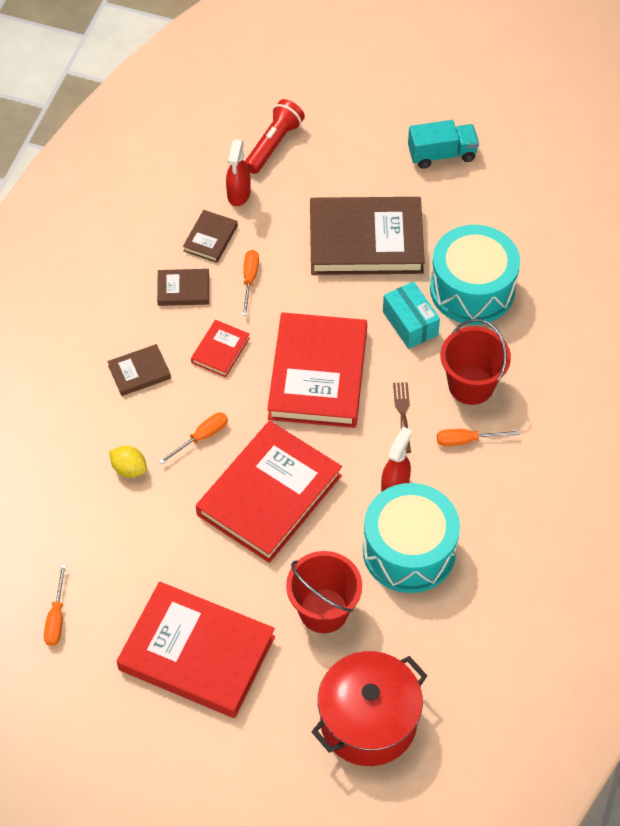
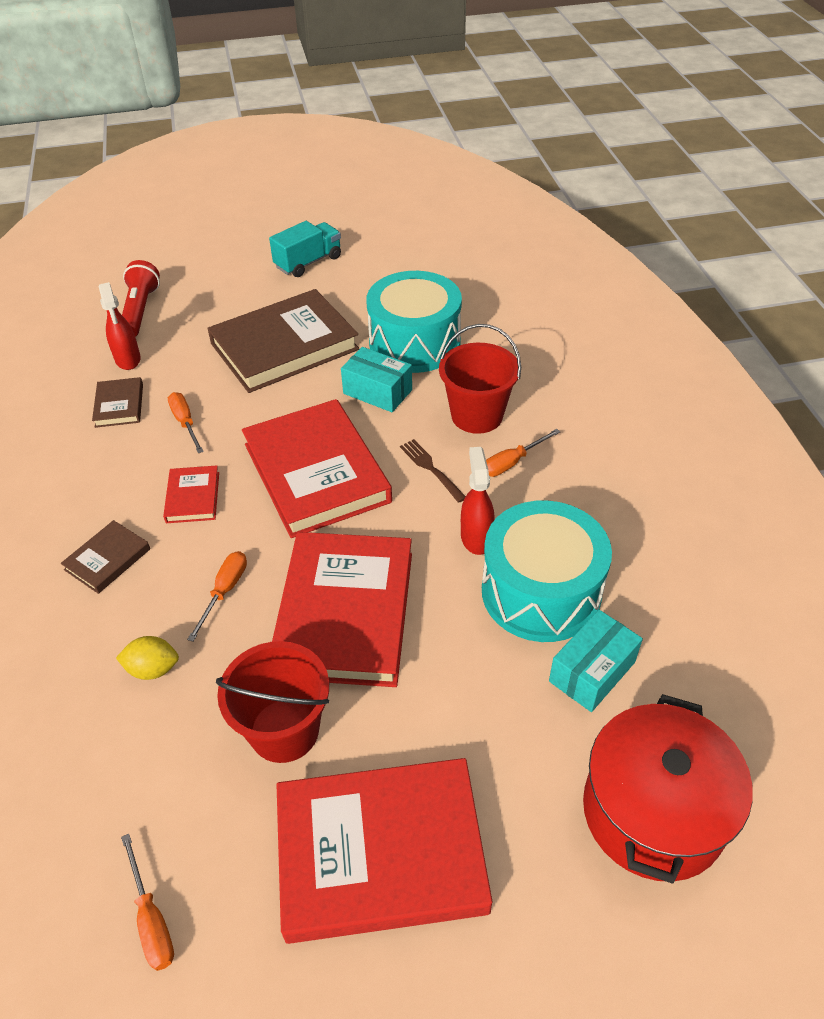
camera: 30 degrees left, 10 degrees down
brown book [157,269,209,306] -> none
red bucket [286,551,362,633] -> red bucket moved to [216,641,329,763]
none -> turquoise box [549,610,643,712]

